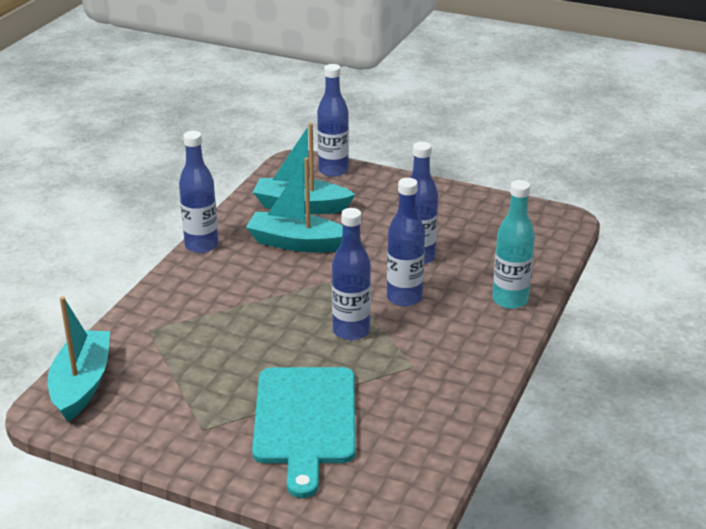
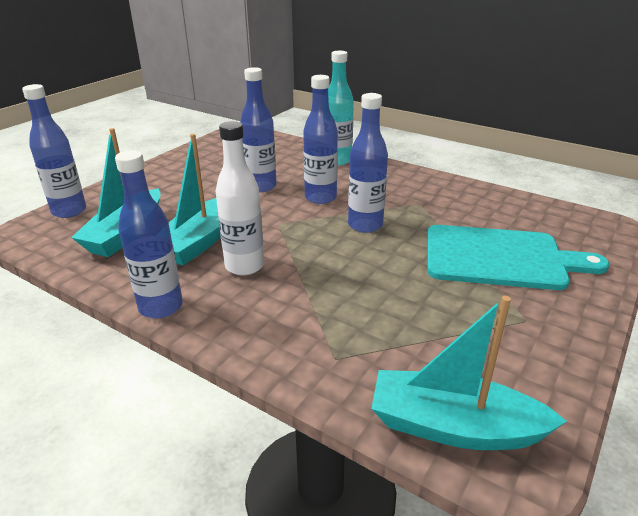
camera: 80 degrees left, 0 degrees up
none -> white bottle [215,121,264,276]

